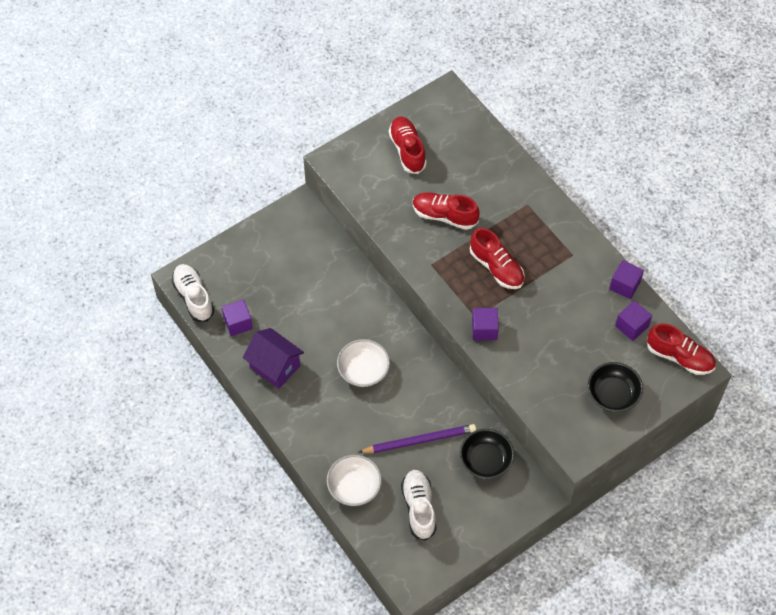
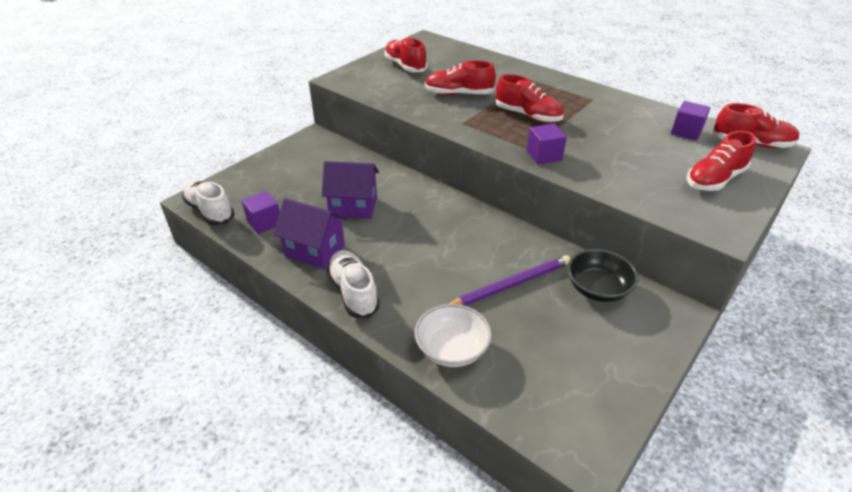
camera: 15 degrees left, 20 degrees down
white bowl [337,339,390,387] -> none
white shoe [401,470,437,541] -> white shoe moved to [327,250,380,318]
black bowl [588,362,643,412] -> red shoe [687,131,756,191]
purple cube [609,260,644,299] -> none
none -> purple house [322,161,379,219]

